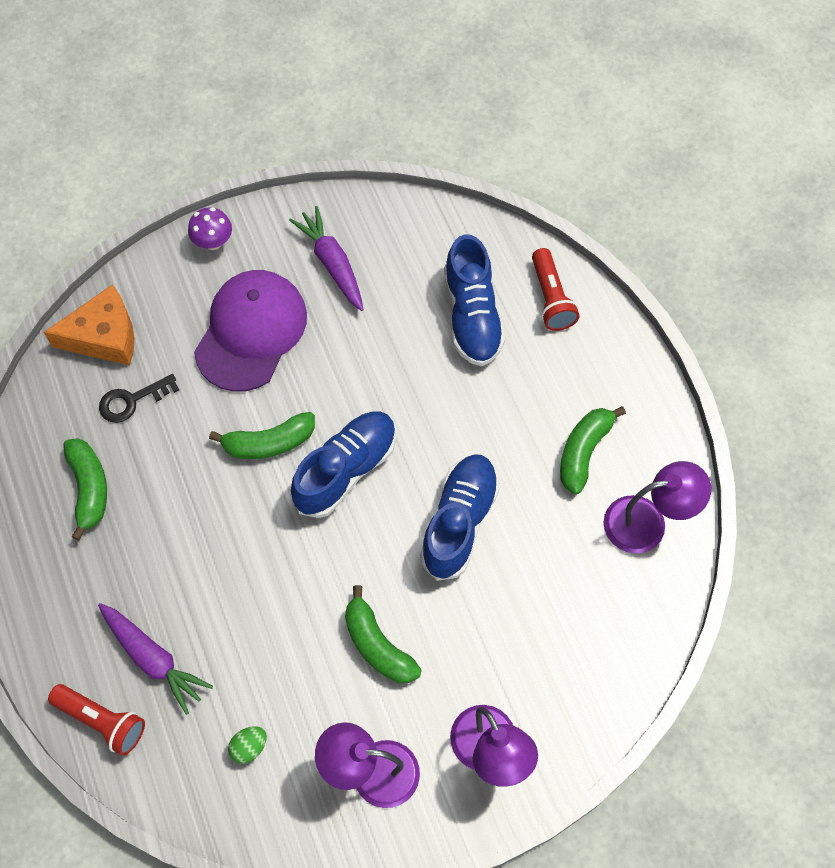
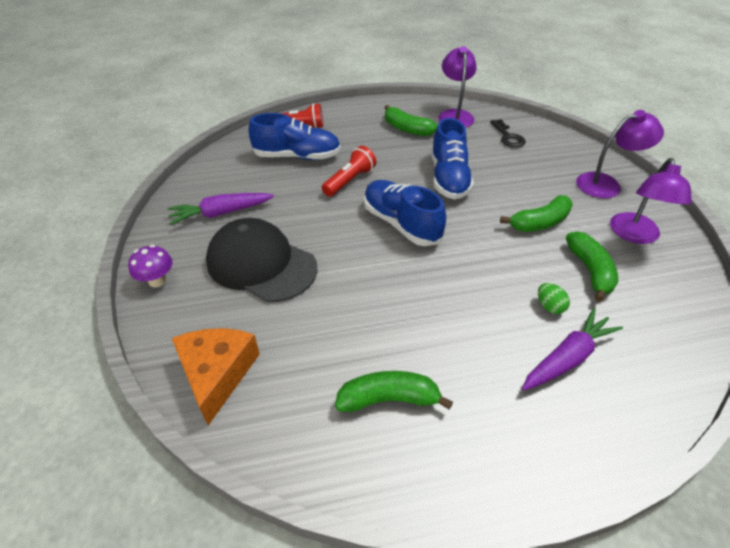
camera: 80 degrees left, 20 degrees down
red flashlight [48,684,145,756] -> red flashlight moved to [322,146,376,197]
black key [99,374,179,423] -> black key moved to [490,119,526,148]
purple cap [194,270,307,392] -> black cap [206,218,318,302]
green banana [209,412,315,459] -> green banana moved to [566,231,618,302]
green egg [228,726,267,764] -> green egg moved to [538,283,570,314]
blue shoe [420,454,500,581] -> blue shoe turned 120 degrees counterclockwise [431,118,474,199]

